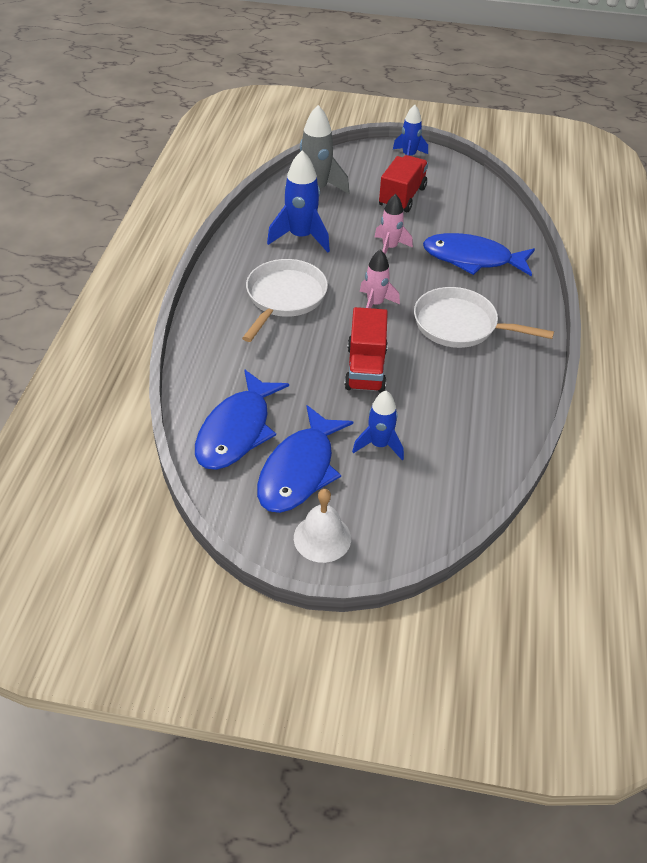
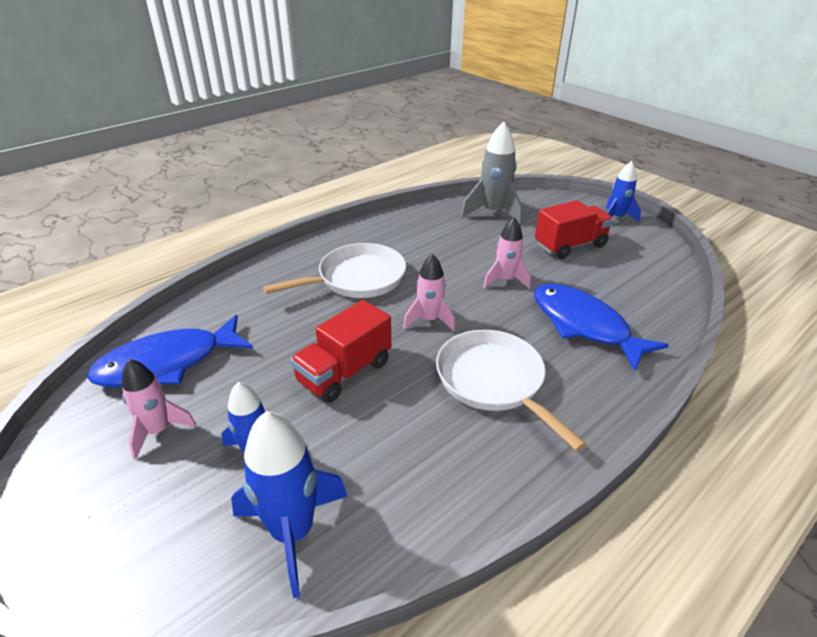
camera: 40 degrees right, 10 degrees down
blue fish [257,405,353,513] -> pink rocket [122,359,196,459]
blue rocket [267,150,330,252] -> blue rocket moved to [231,411,347,598]
white bell [294,489,351,563] -> none

